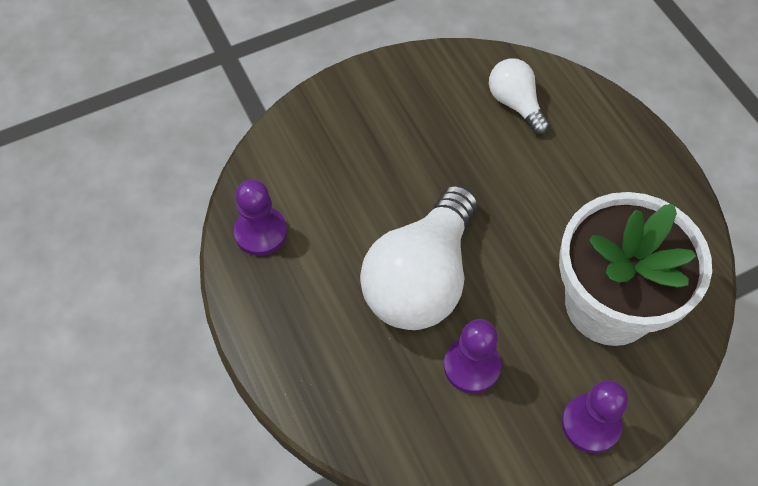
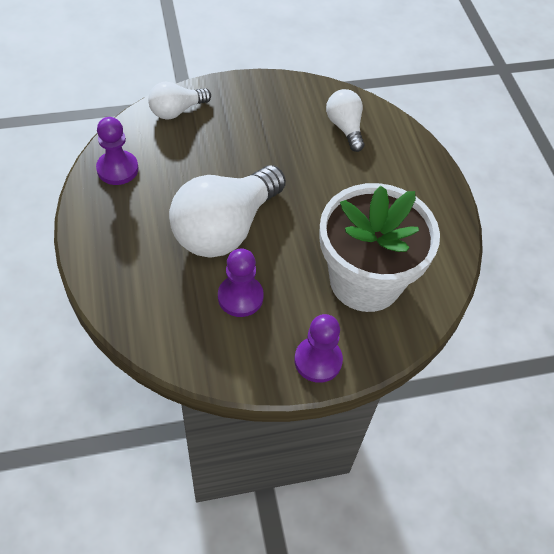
camera: 10 degrees right, 5 degrees down
none -> white light bulb [148,82,211,120]

